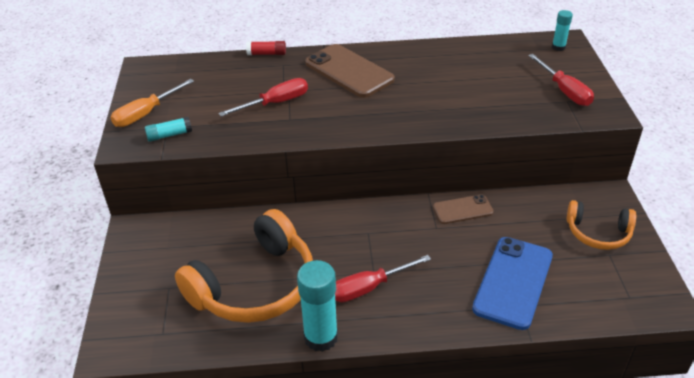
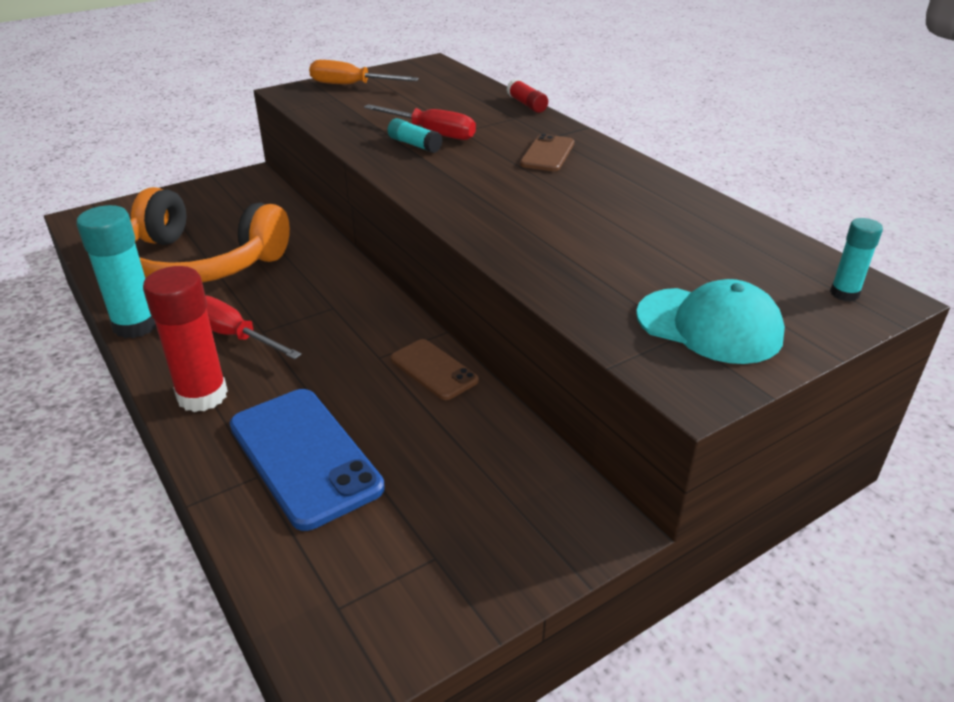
camera: 60 degrees right, 5 degrees down
turquoise glue stick [145,117,192,142] -> turquoise glue stick moved to [388,118,443,153]
brown phone [305,44,395,98] -> brown phone [520,134,574,171], size x0.57
blue phone [472,237,553,330] -> blue phone turned 60 degrees clockwise [230,389,385,531]
red screwdriver [528,54,594,106] -> turquoise cap [636,279,785,364]
orange headphones [567,200,636,250] -> none
none -> red glue stick [143,266,228,412]

